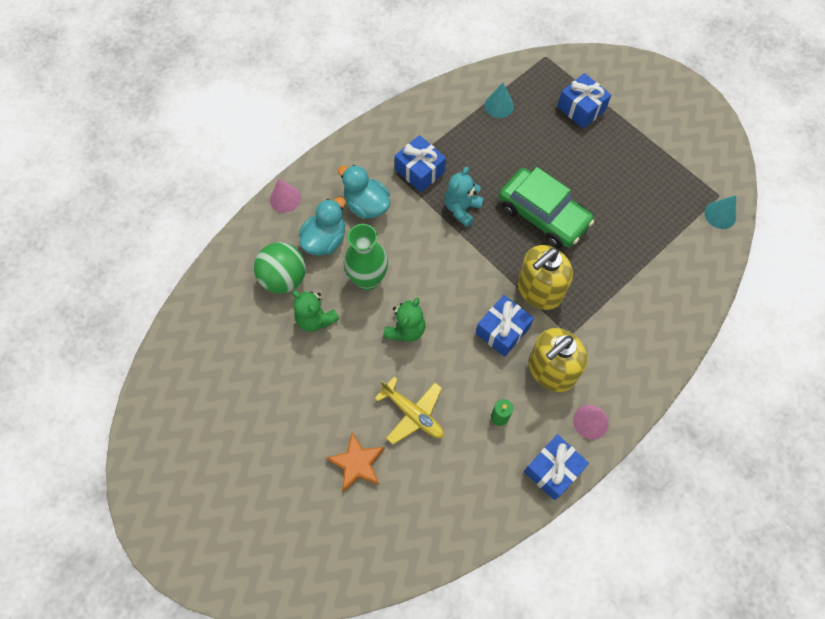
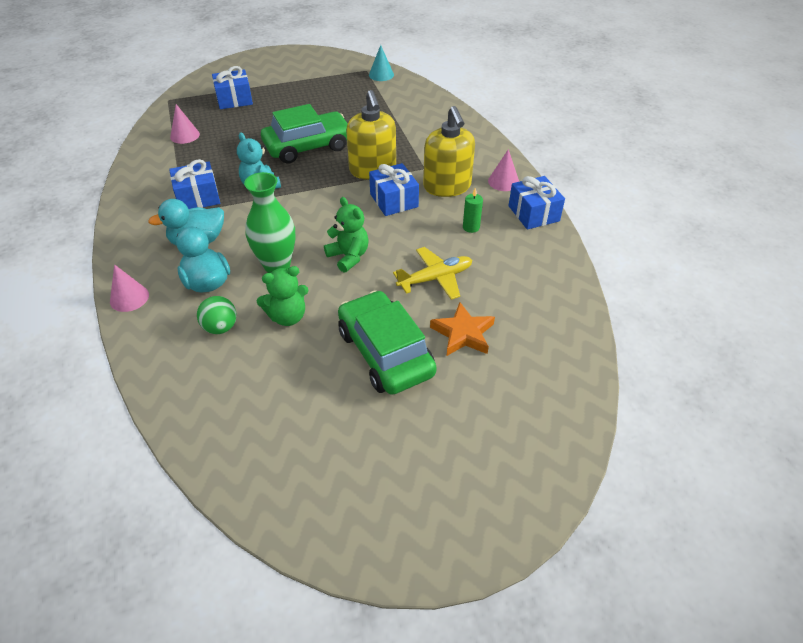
camera: 65 degrees left, 20 degrees down
green ball [254,242,306,294] -> green ball [197,296,237,334], size x0.63
turquoise cone [484,83,514,118] -> pink cone [170,104,200,144]
none -> green car [338,290,437,395]

